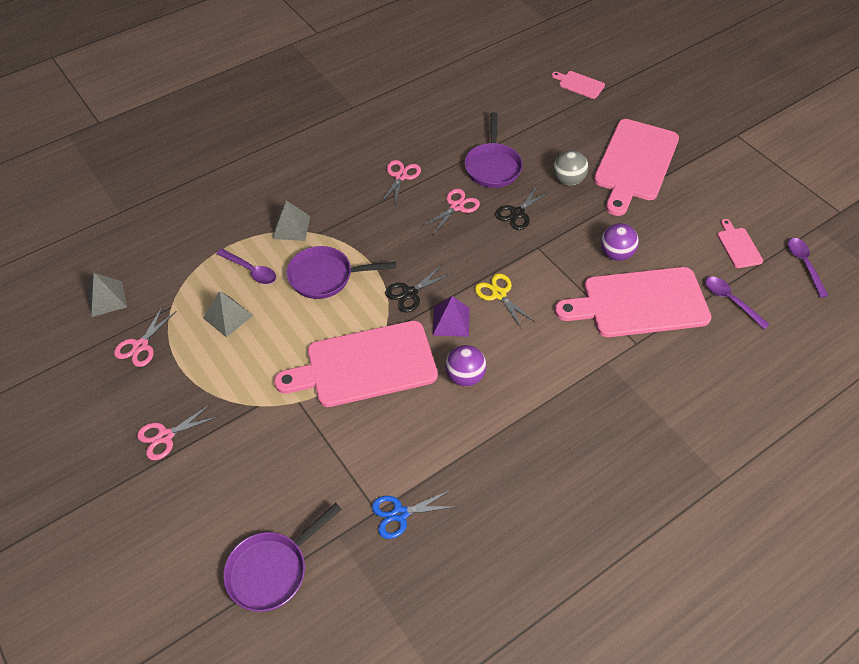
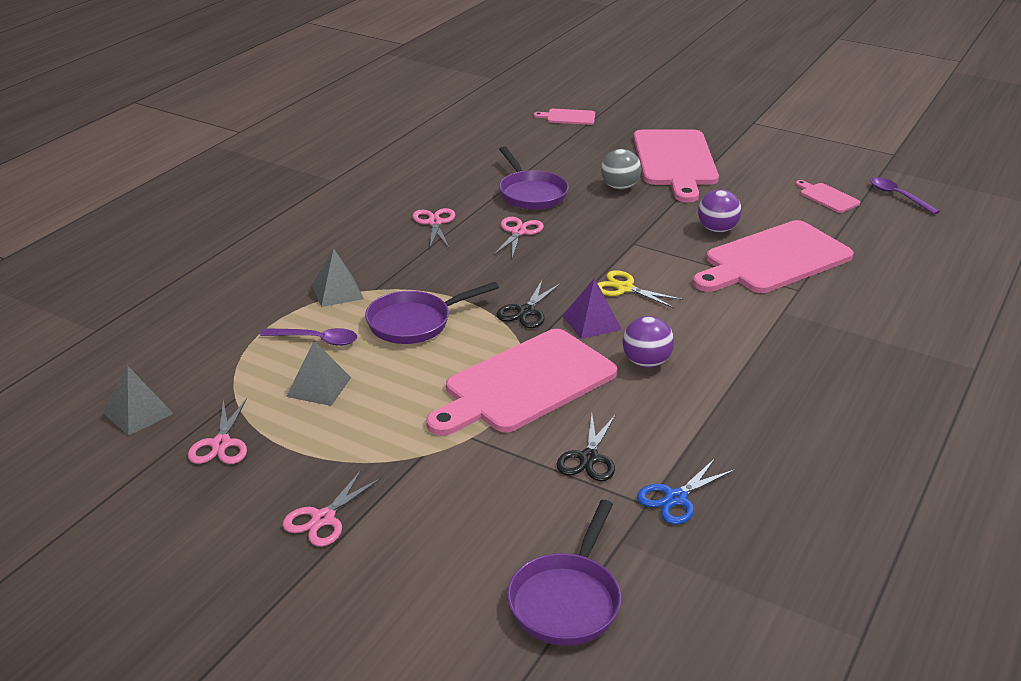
camera: 25 degrees left, 20 degrees down
black scissors [495,185,550,230] -> black scissors moved to [557,415,615,481]
purple spoon [705,277,770,329] -> none

